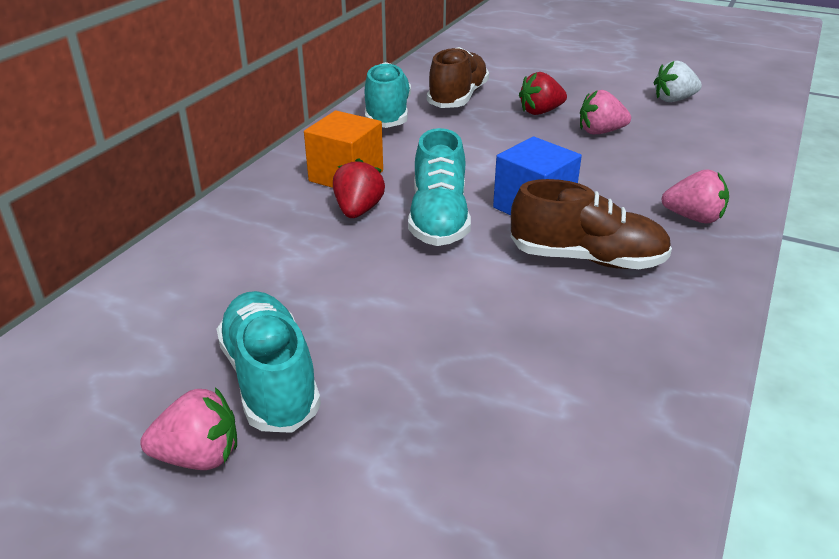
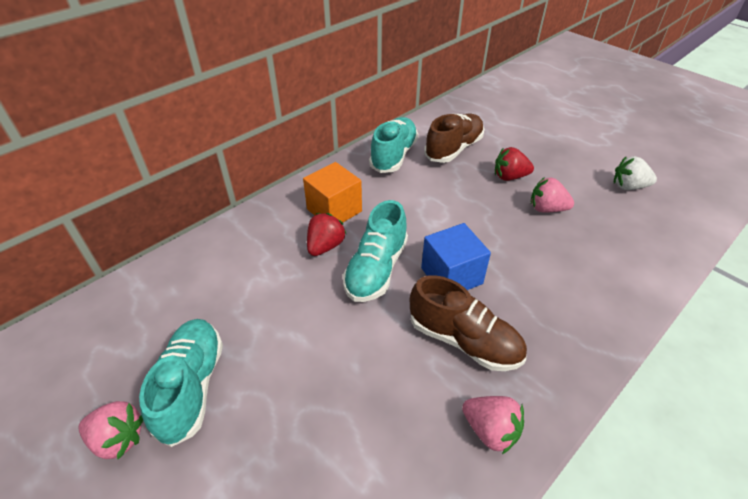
camera: 20 degrees right, 10 degrees up
pink strawberry [661,169,729,224] -> pink strawberry moved to [462,396,524,454]

